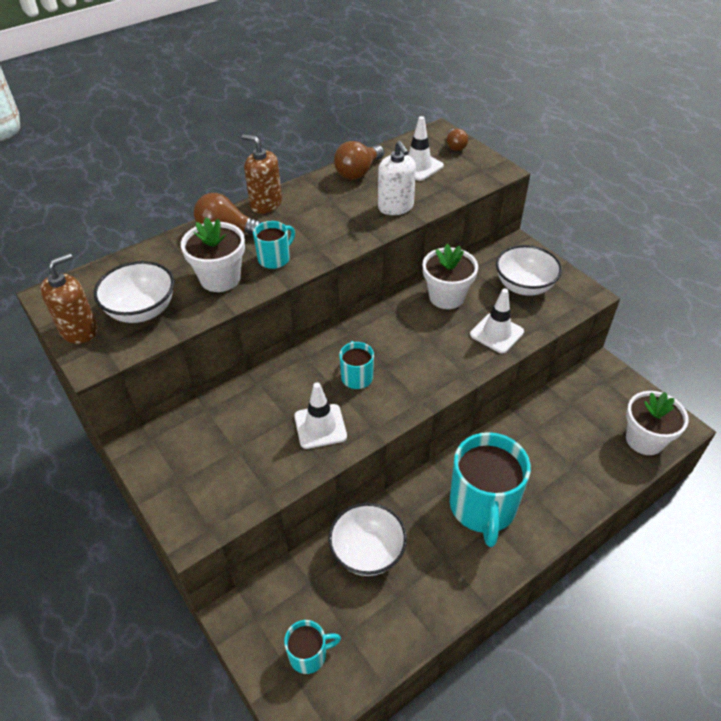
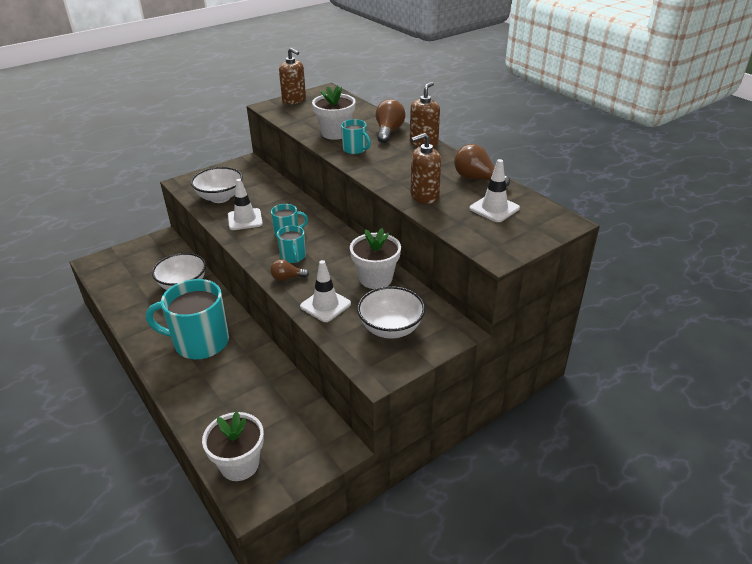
camera: 90 degrees right, 10 degrees down
white bowl [94,261,174,323] -> white bowl moved to [191,167,243,203]
turquoise mug [284,620,341,674] -> turquoise mug moved to [277,225,306,263]
white soap dispenser [378,141,416,215] -> brown soap dispenser [411,133,441,204]
brown light bulb [447,129,468,151] -> brown light bulb moved to [270,259,309,281]

